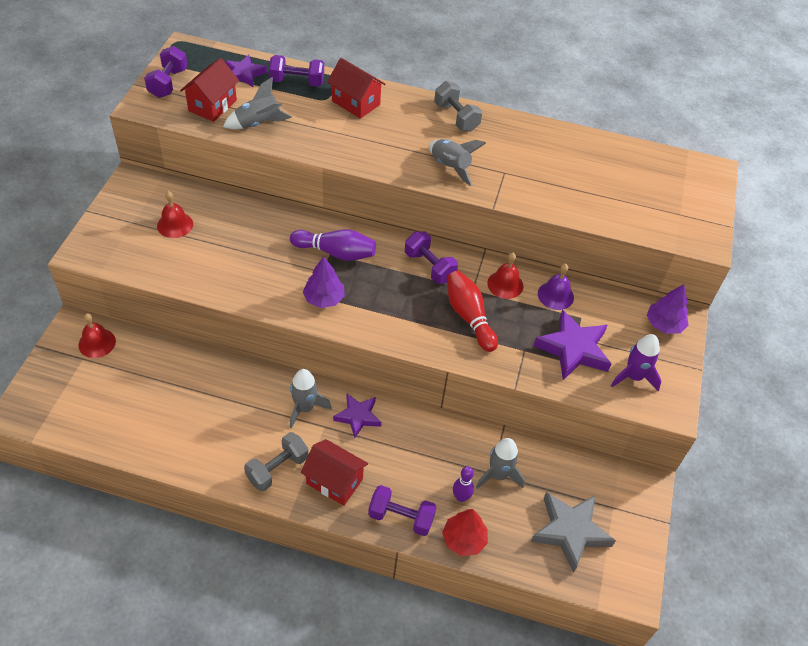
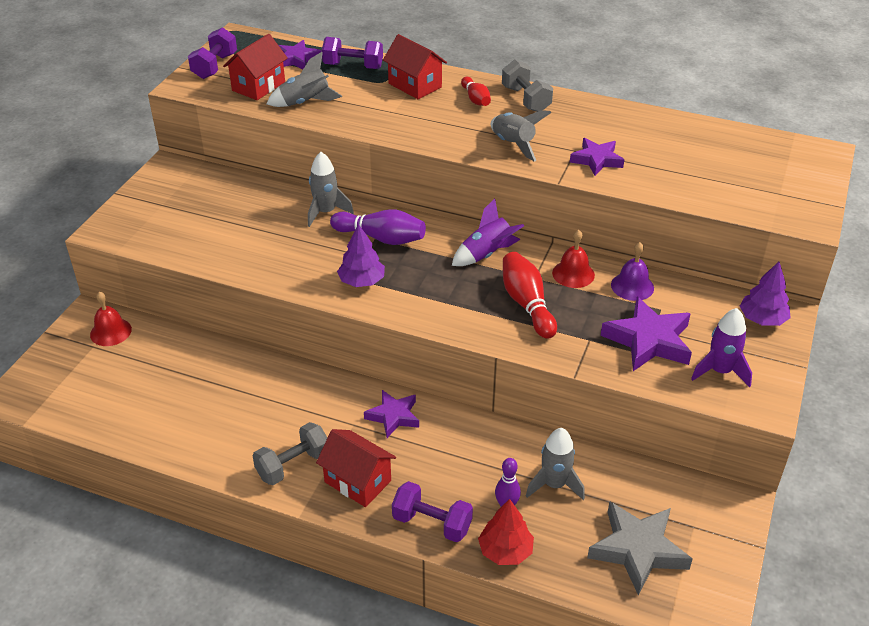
camera: 10 degrees right, 10 degrees down
red bell [157,191,193,238] -> none
grey rocket [290,369,331,429] -> grey rocket moved to [308,152,354,227]
purple dumbbell [405,231,458,284] -> purple rocket [452,199,524,266]
none -> red bowling pin [461,77,491,106]
none -> purple star [570,138,624,176]

